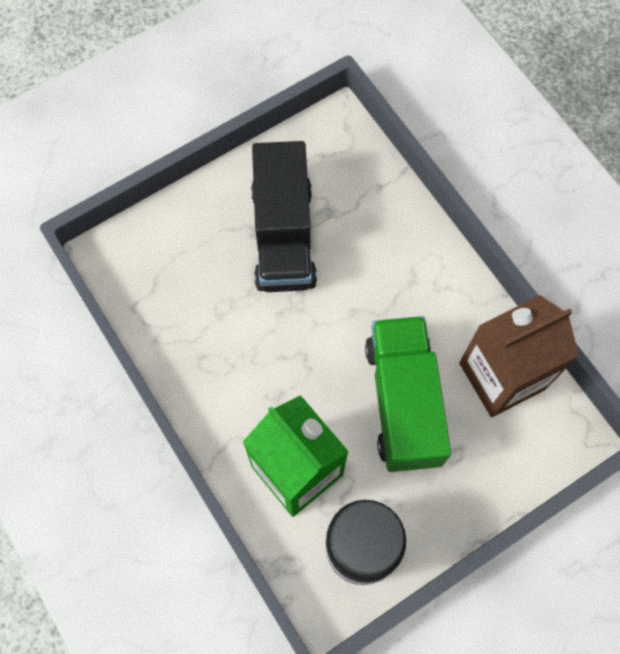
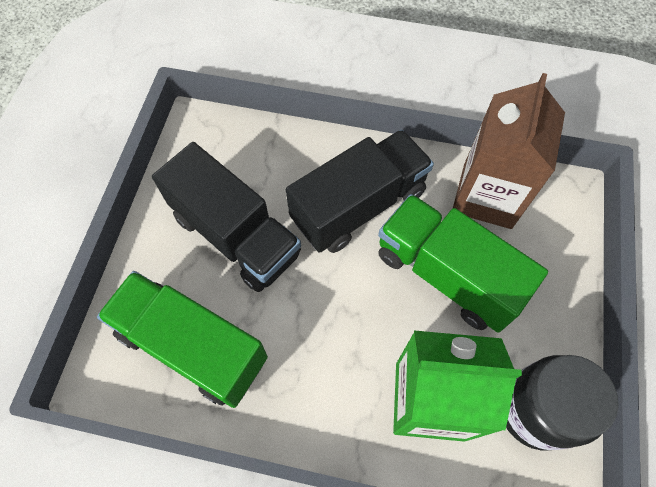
camera: 45 degrees left, 5 degrees down
none -> green truck [97,271,268,408]
none -> black truck [286,130,434,253]

